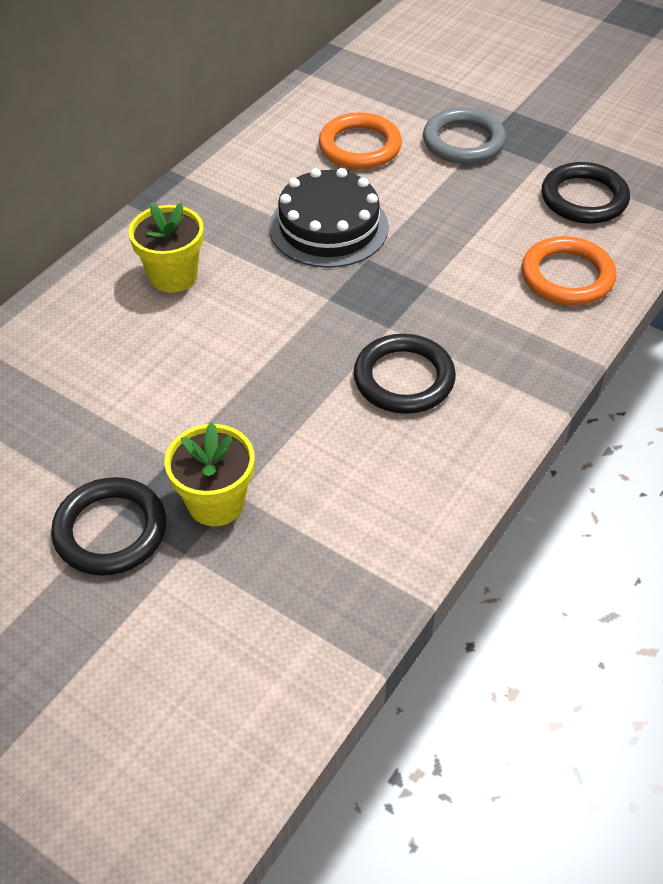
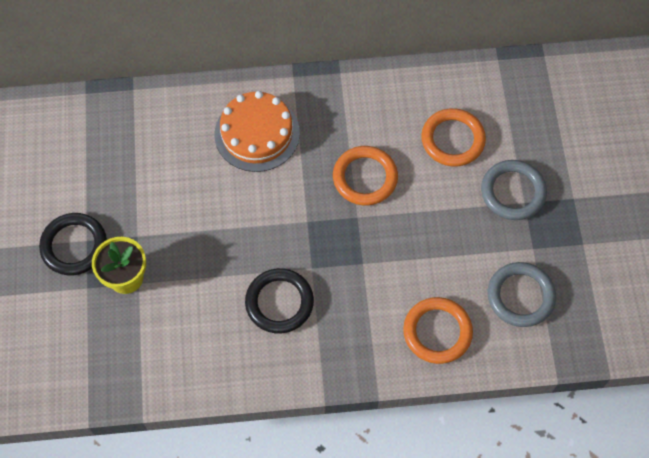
camera: 50 degrees right, 15 degrees up
yellow flower pot [129,202,204,293] -> orange cake [215,91,300,172]
black cake [269,168,389,268] -> orange ring [333,146,398,205]
black ring [542,162,630,224] -> grey ring [488,262,556,327]

